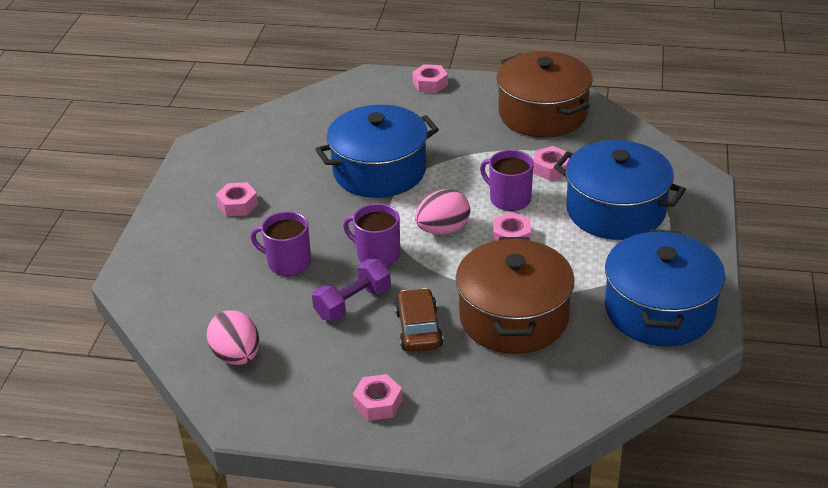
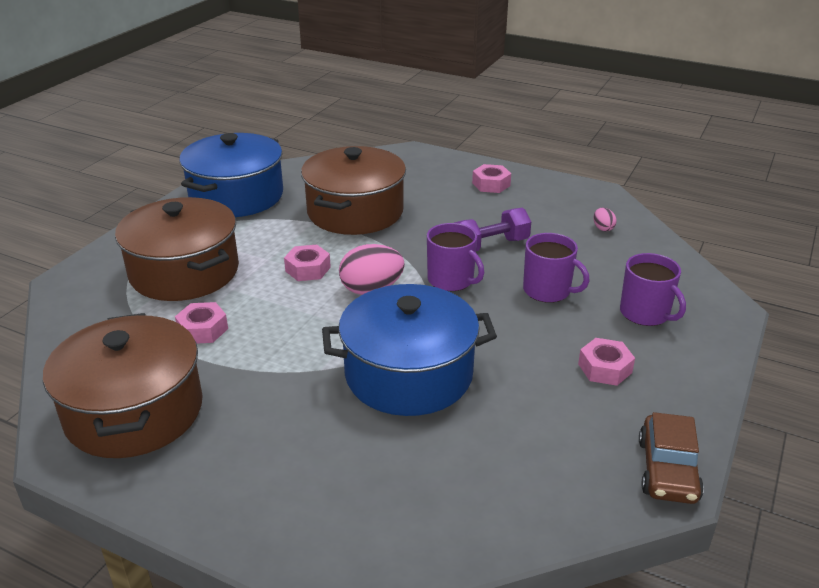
camera: 165 degrees left, 5 degrees down
pink egg [206,310,259,365] -> pink egg [594,208,617,231], size x0.48
brown car [395,288,443,352] -> brown car moved to [639,412,704,504]
pink nut [412,64,448,93] -> none
purple mug [480,150,534,211] -> purple mug moved to [620,253,686,326]
blue pot [554,140,686,240] -> brown pot [115,197,239,301]

